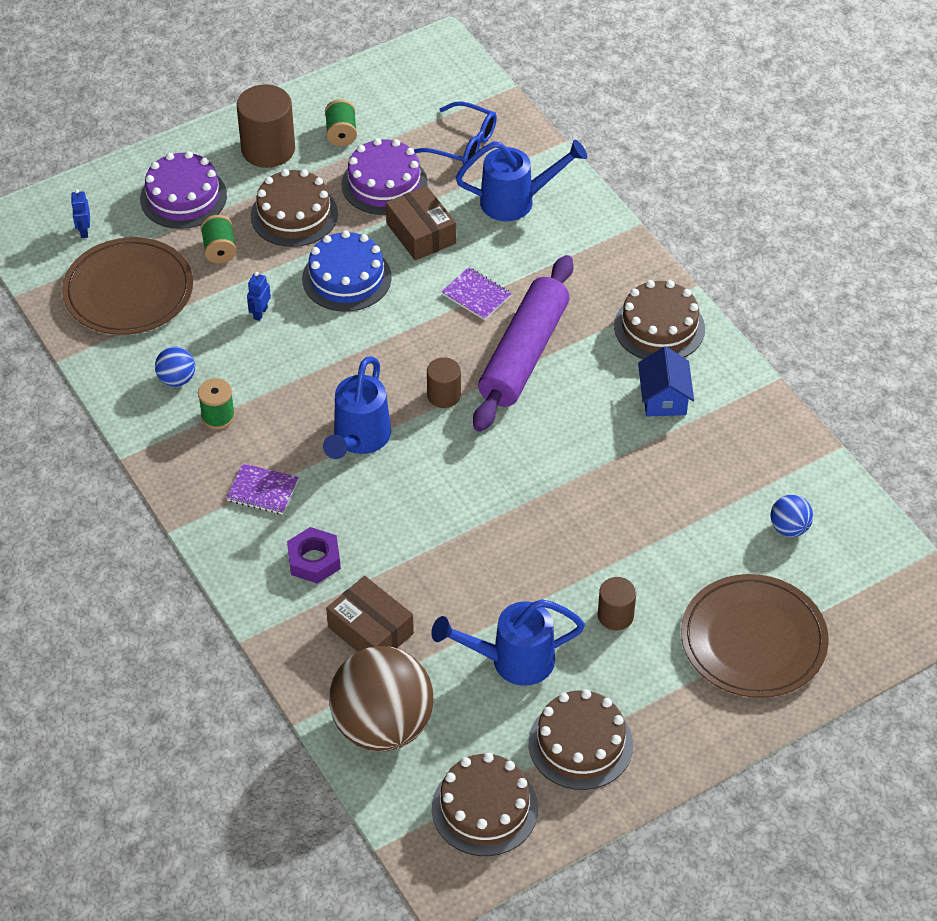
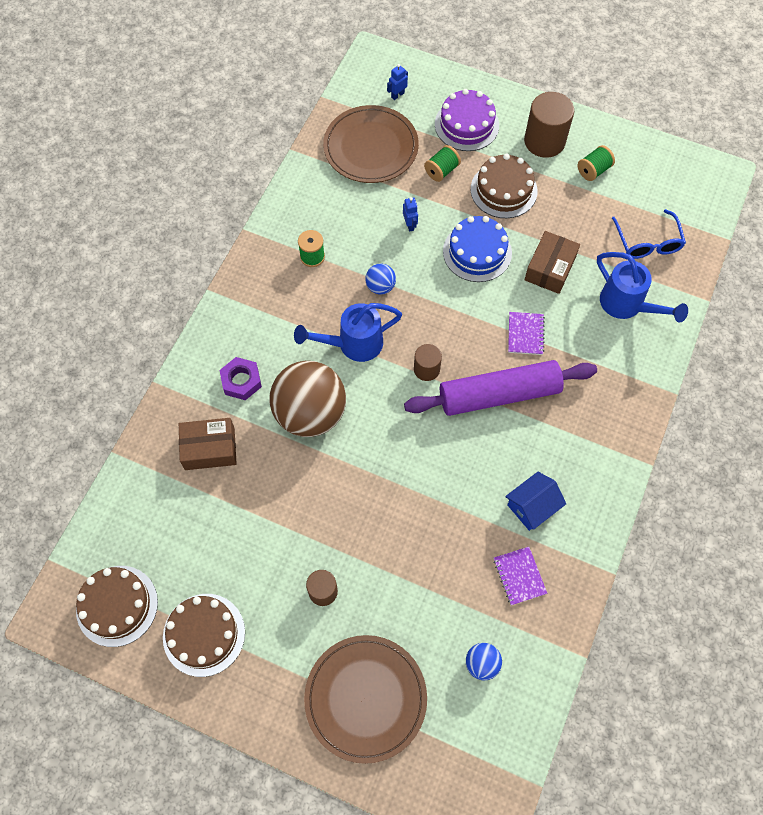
camera: 55 degrees right, 15 degrees up
blue ball [155,346,195,387] -> blue ball moved to [365,264,396,295]
purple notebook [226,463,299,515] -> purple notebook moved to [493,547,547,605]
blue robot [247,272,271,321] -> blue robot turned 90 degrees clockwise [403,197,418,232]
brown box [326,576,414,652] -> brown box turned 75 degrees clockwise [179,418,237,470]
brown ball [329,646,434,751] -> brown ball moved to [269,361,346,437]
purple cake [341,138,428,215] -> none
blue watering can [431,599,585,686] -> none
brown cake [614,280,705,359] -> none

